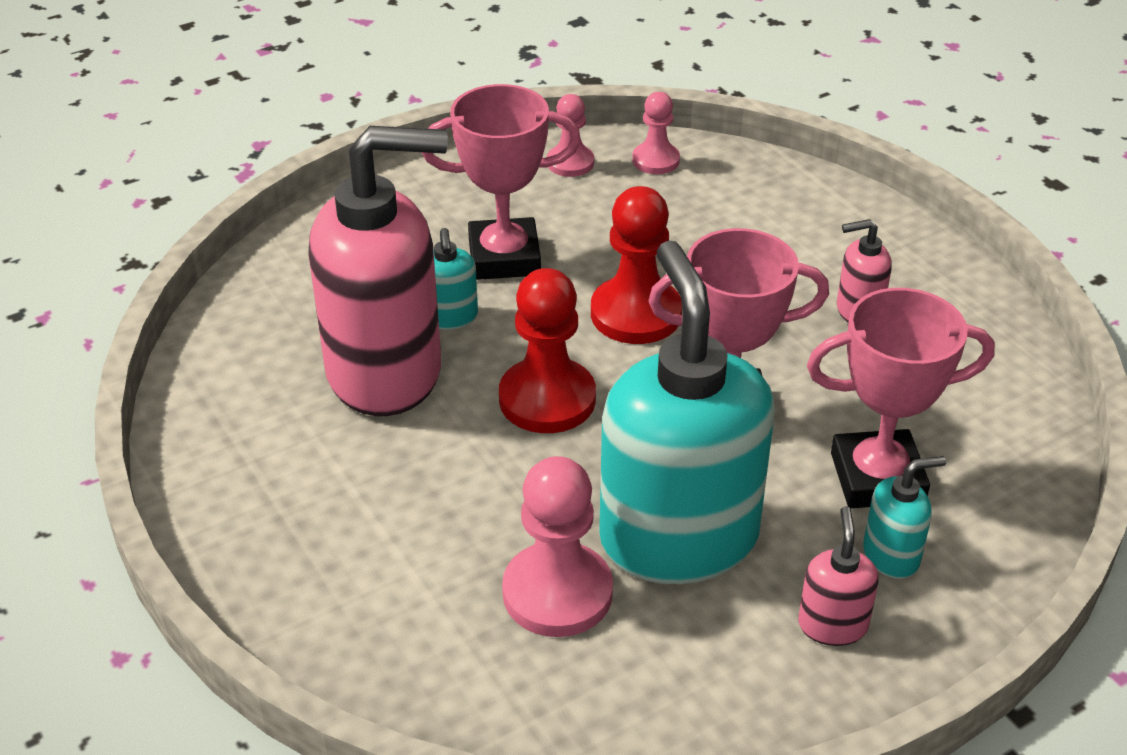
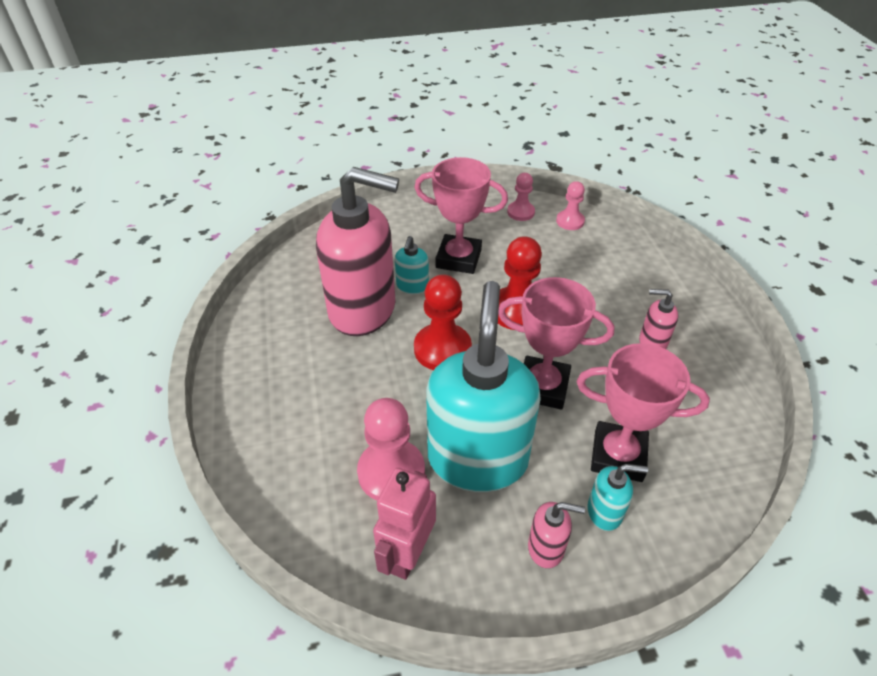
camera: 20 degrees right, 5 degrees up
pink soap dispenser [798,506,879,646] -> pink soap dispenser turned 75 degrees clockwise [528,502,585,568]
none -> pink robot [373,468,436,580]

